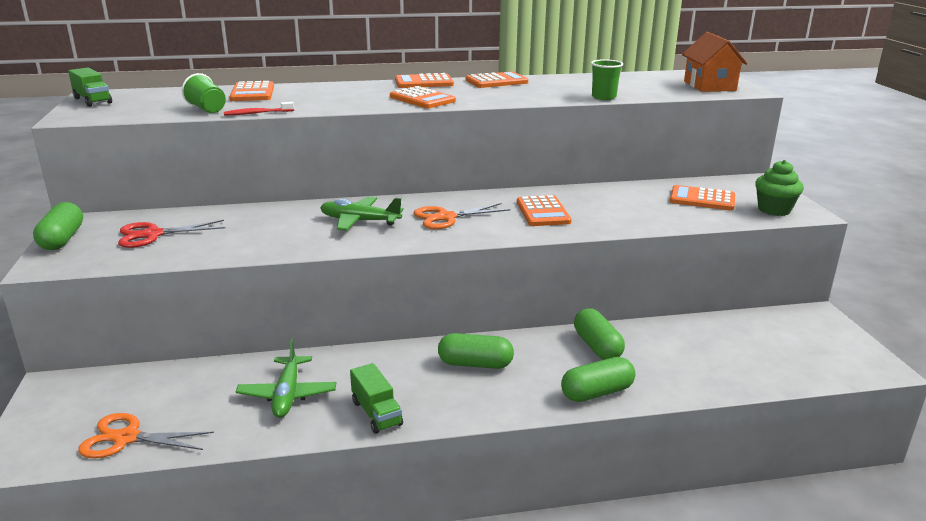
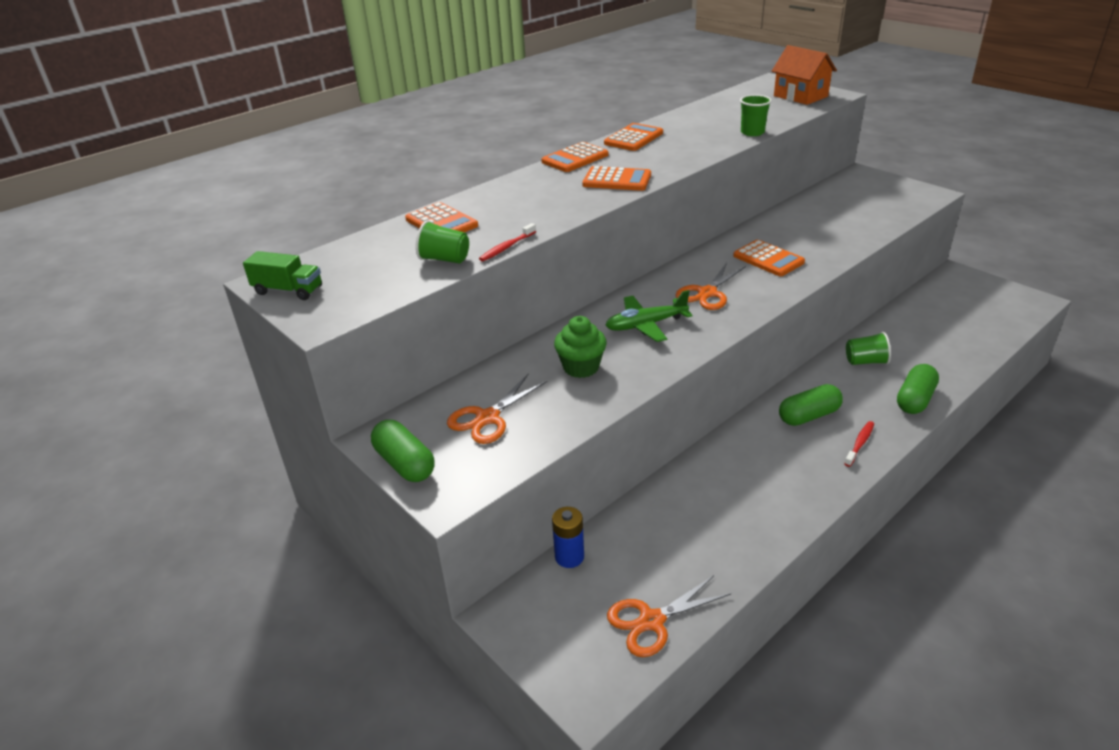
camera: 30 degrees left, 10 degrees up
red scissors [118,220,225,248] -> orange scissors [447,374,547,444]
green plane [236,338,336,418] -> none
green truck [350,363,403,434] -> none
green capsule [574,308,625,360] -> green cup [846,332,891,365]
orange calculator [670,185,735,211] -> none
green cupcake [755,160,804,216] -> green cupcake moved to [554,316,607,378]
none -> blue battery [552,507,584,568]
none -> red toothbrush [844,421,874,467]

